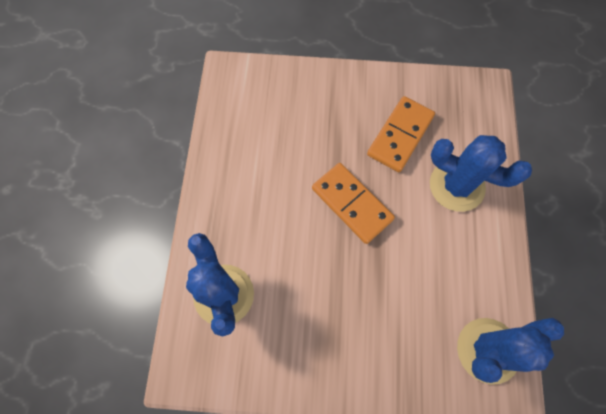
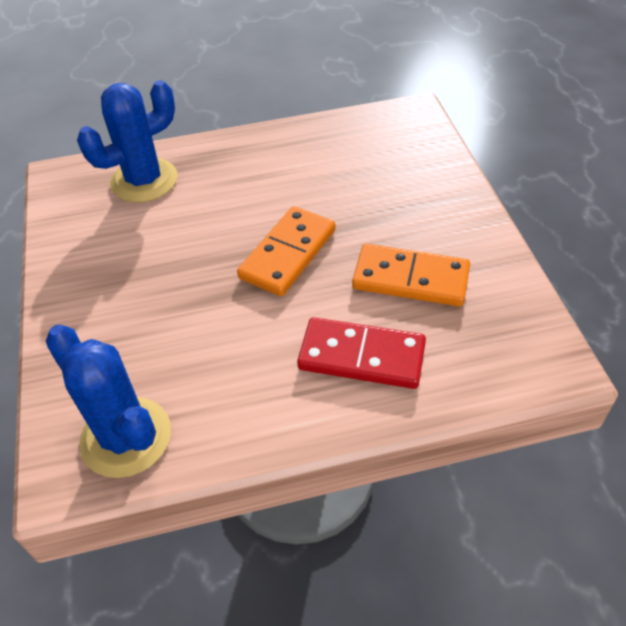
camera: 75 degrees right, 20 degrees down
blue cactus [430,135,532,212] -> red domino [297,317,426,389]

